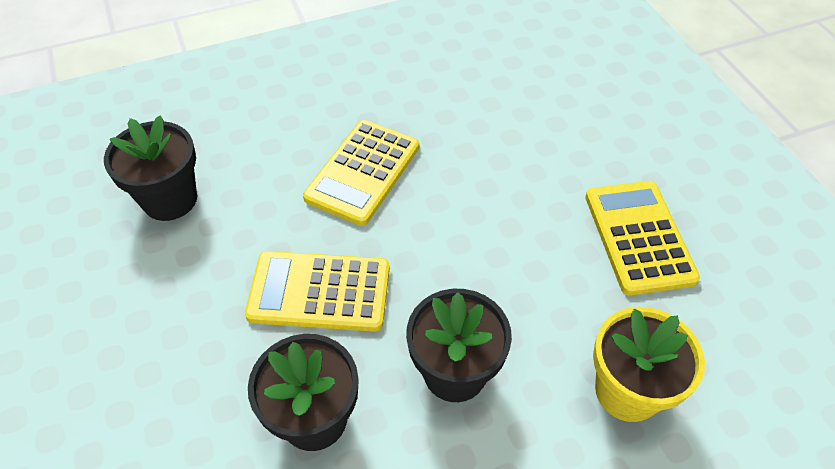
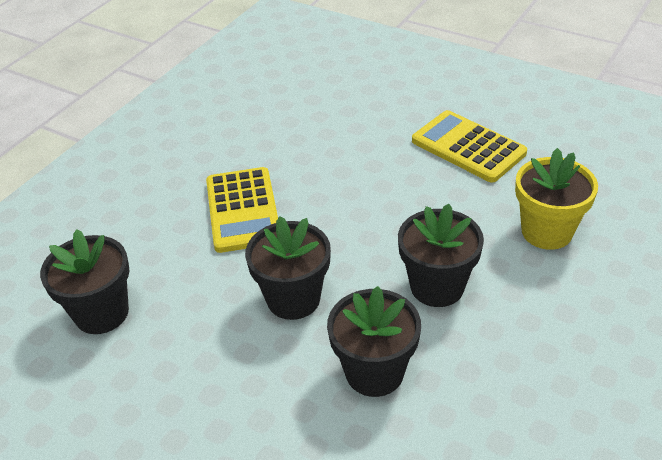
camera: 35 degrees left, 10 degrees down
yellow calculator [245,251,390,332] -> black flower pot [245,216,331,320]

